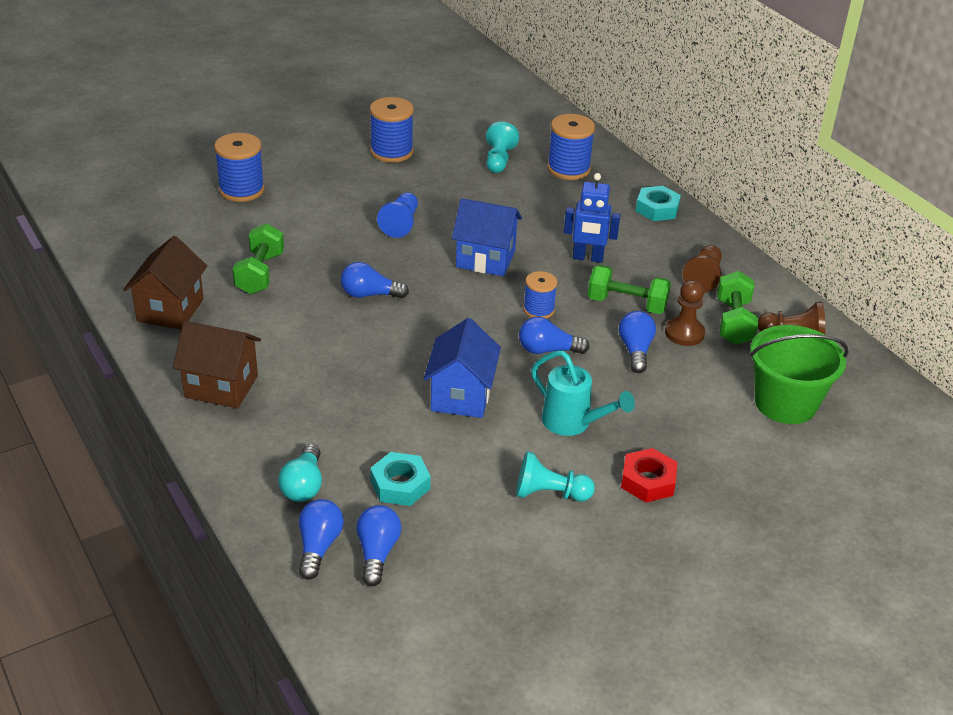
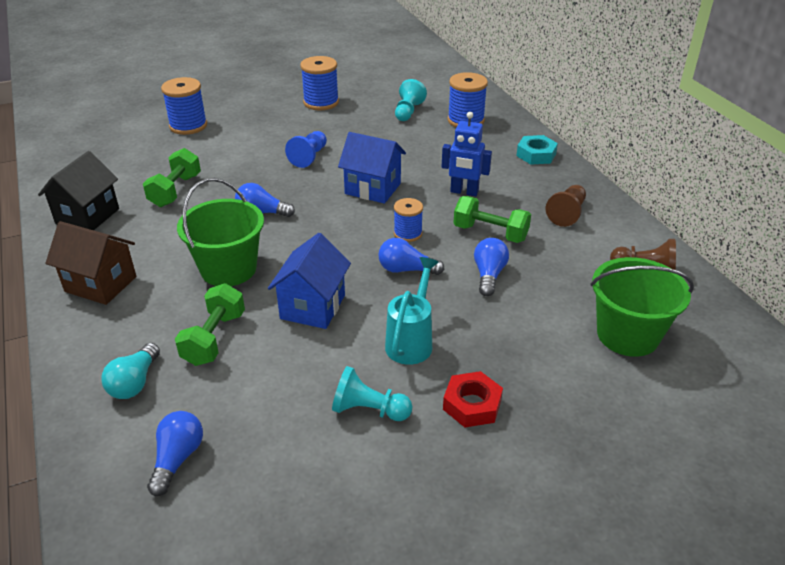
camera: 10 degrees right, 0 degrees up
brown house [123,236,207,330] -> black house [38,151,119,230]
blue light bulb [299,499,344,580] -> none
turquoise nut [370,452,431,506] -> none
turquoise watering can [531,350,635,436] -> turquoise watering can turned 120 degrees counterclockwise [385,257,439,365]
brown pawn [665,280,705,346] -> none
green dumbbell [717,271,758,345] -> green dumbbell moved to [175,283,245,366]
none -> green bucket [177,178,264,286]

